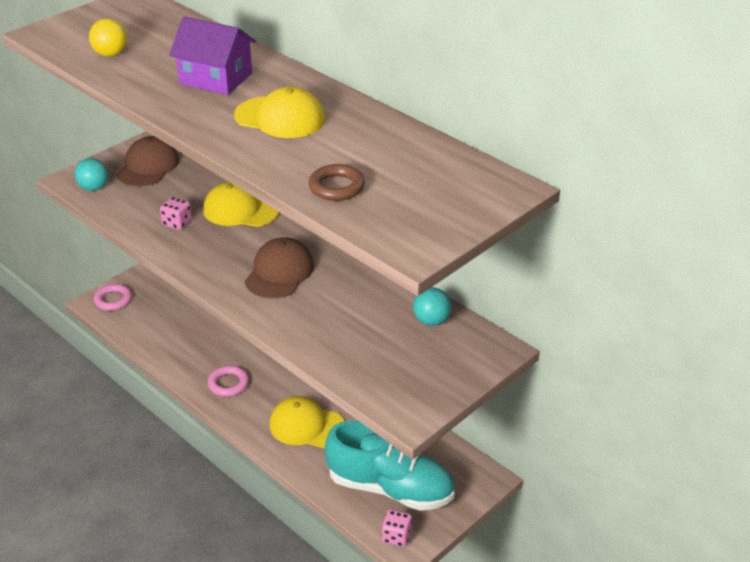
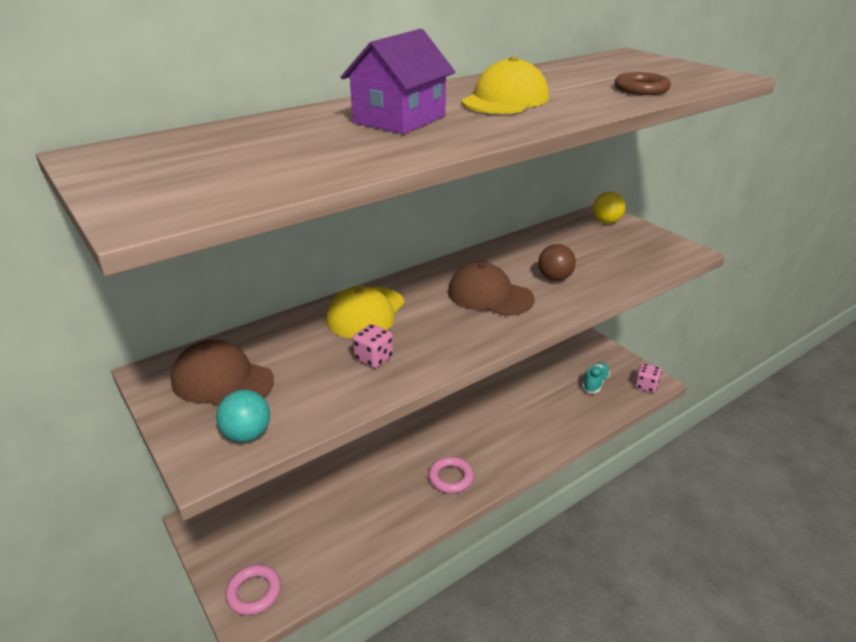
camera: 80 degrees left, 5 degrees down
yellow ball [89,19,127,57] -> yellow ball moved to [593,192,625,224]
yellow cap [270,396,344,448] -> none
turquoise shoe [325,421,454,511] -> turquoise shoe [582,362,610,393], size x0.42
turquoise ball [413,288,451,326] -> none
none -> brown ball [538,244,576,281]

